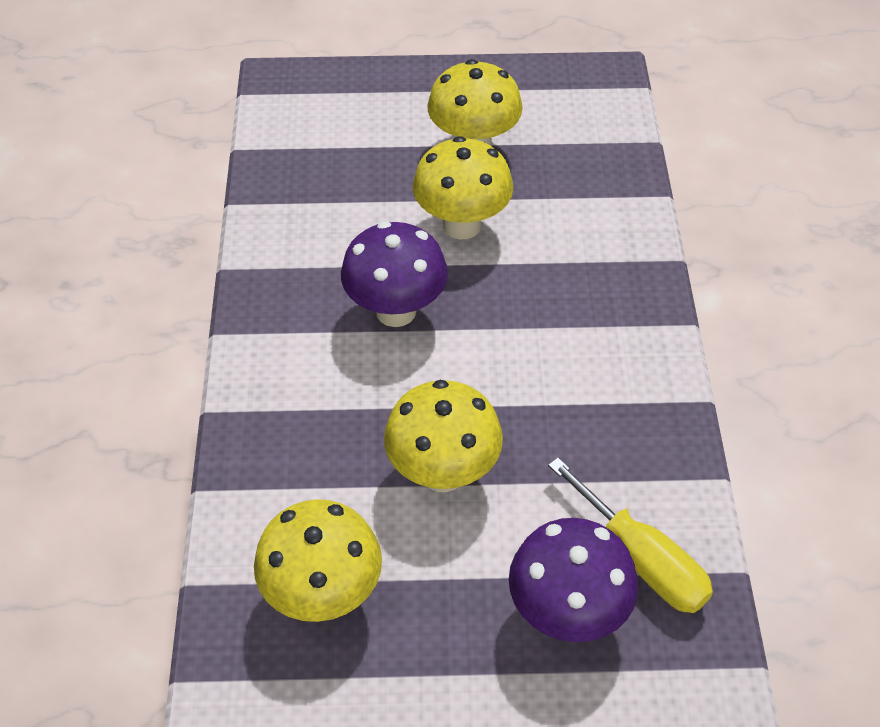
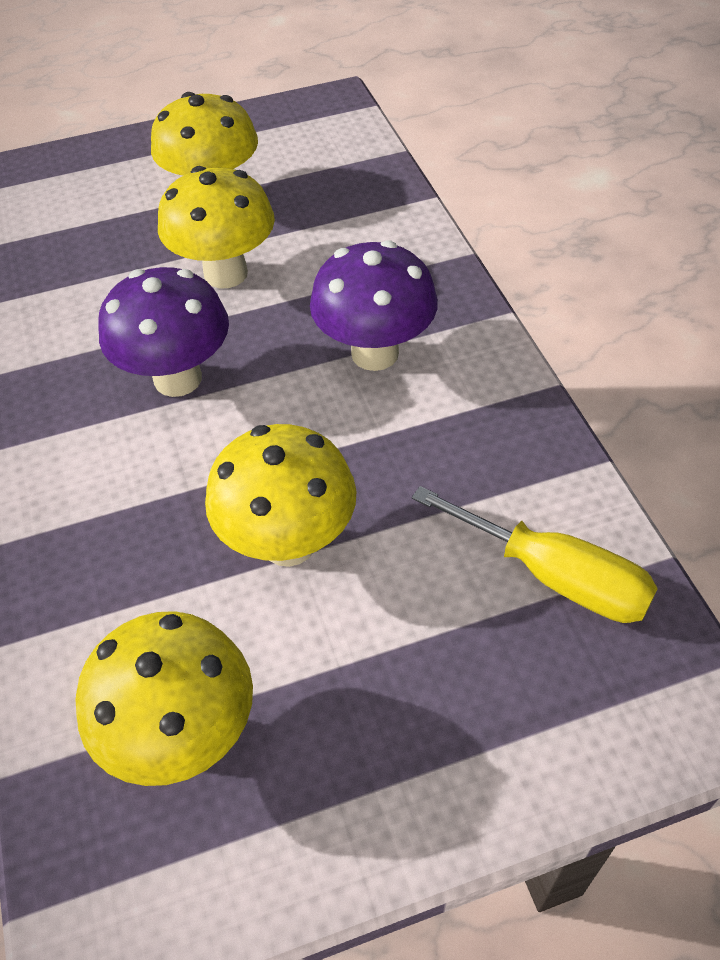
camera: 15 degrees left, 0 degrees up
purple mushroom [509,518,638,642] -> purple mushroom moved to [310,240,438,371]

